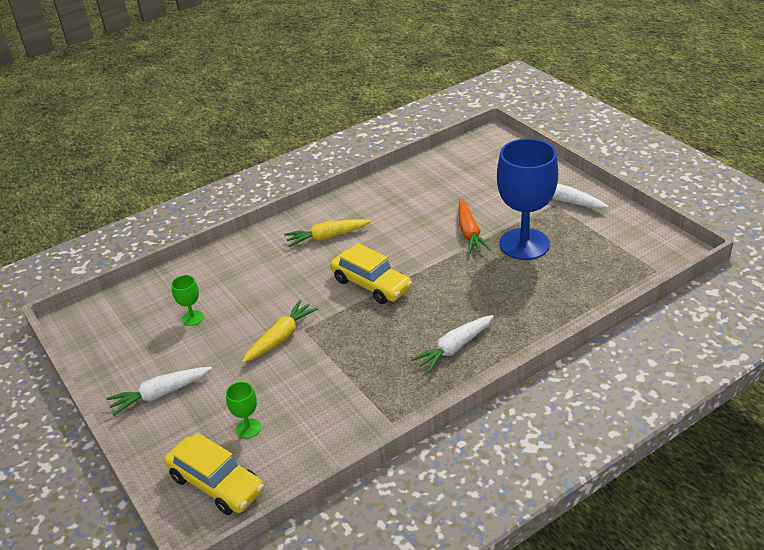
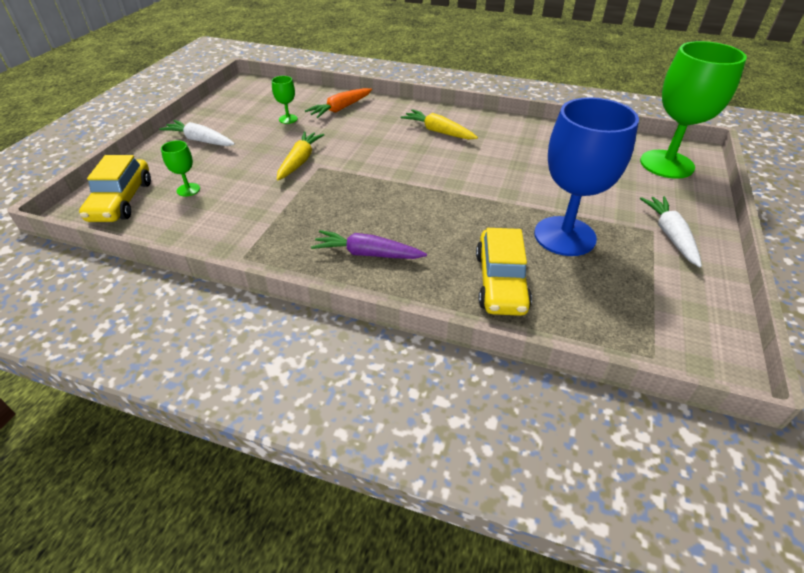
camera: 50 degrees right, 5 degrees up
yellow carrot [242,300,318,363] -> yellow carrot turned 75 degrees counterclockwise [277,131,325,181]
yellow car [330,243,412,304] -> yellow car moved to [476,228,532,316]
white carrot [411,315,493,373] -> purple carrot [311,230,427,259]
orange carrot [458,200,491,254] -> orange carrot moved to [305,88,372,118]
none -> green goblet [640,41,747,179]

